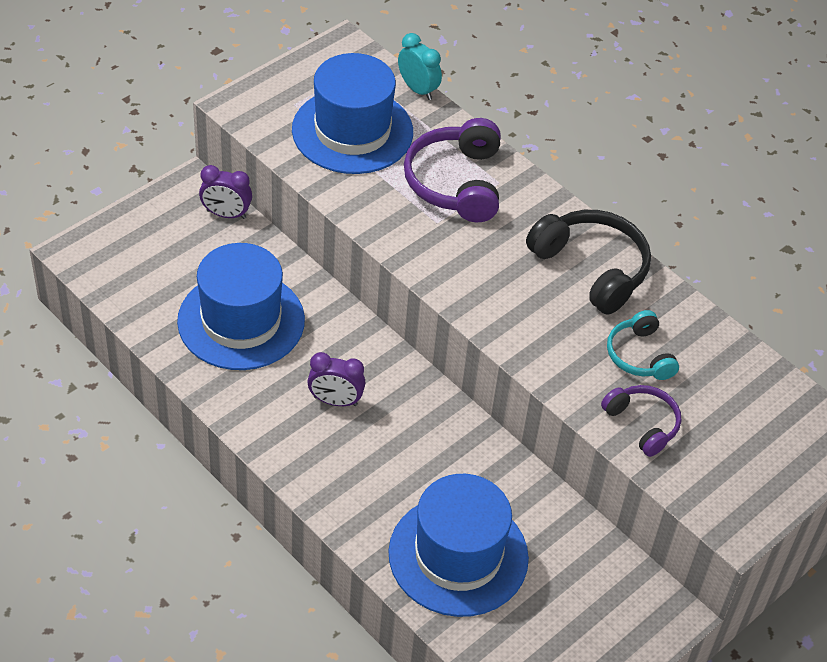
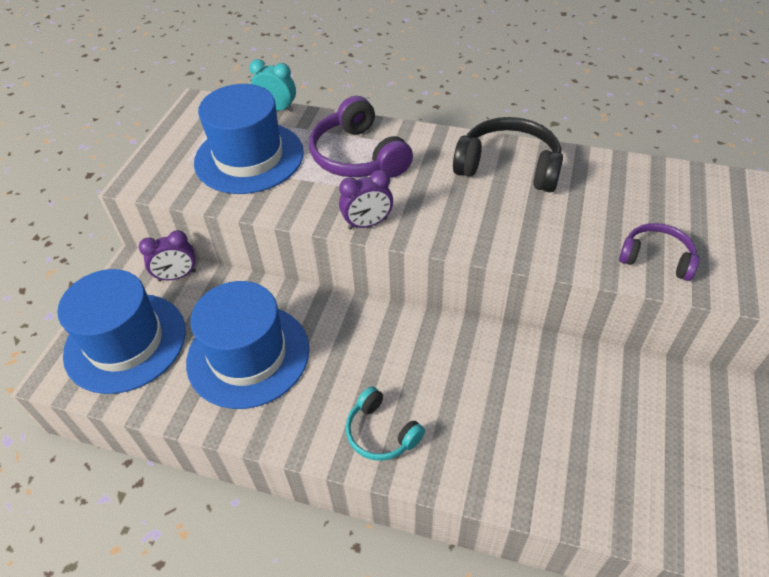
camera: 25 degrees left, 0 degrees up
purple clock [307,352,365,406] -> purple clock moved to [339,170,393,230]
blue hat [388,474,529,617] -> blue hat moved to [57,269,186,394]
turquoise headphones [607,310,679,380] -> turquoise headphones moved to [346,386,425,461]

